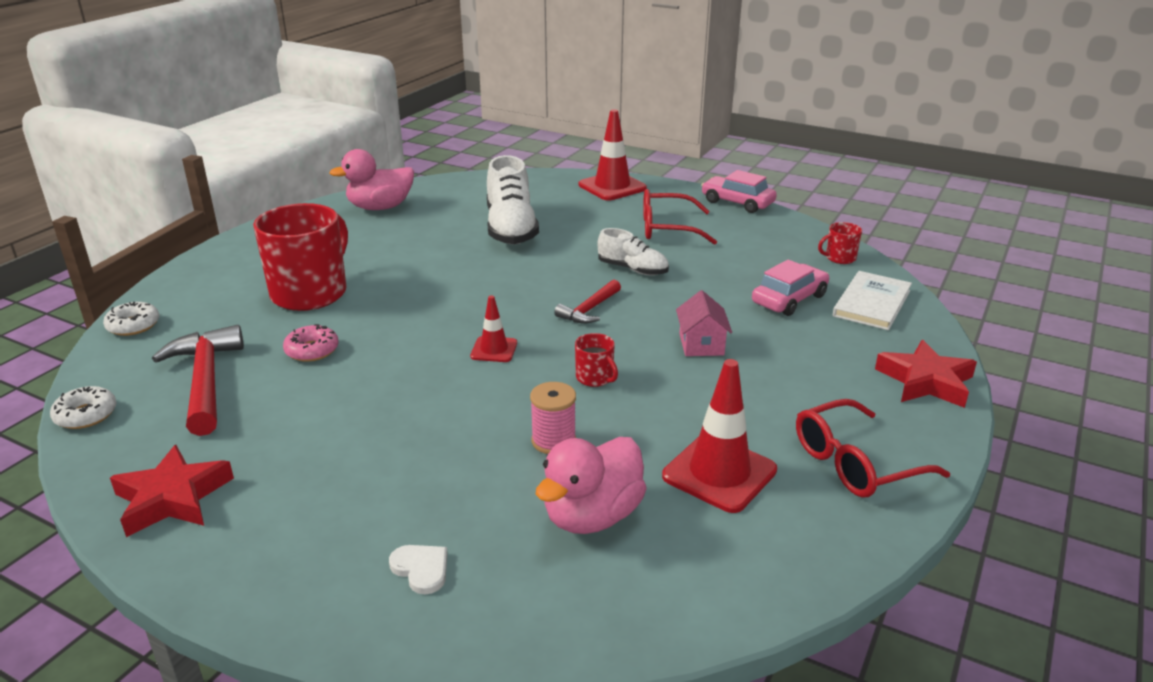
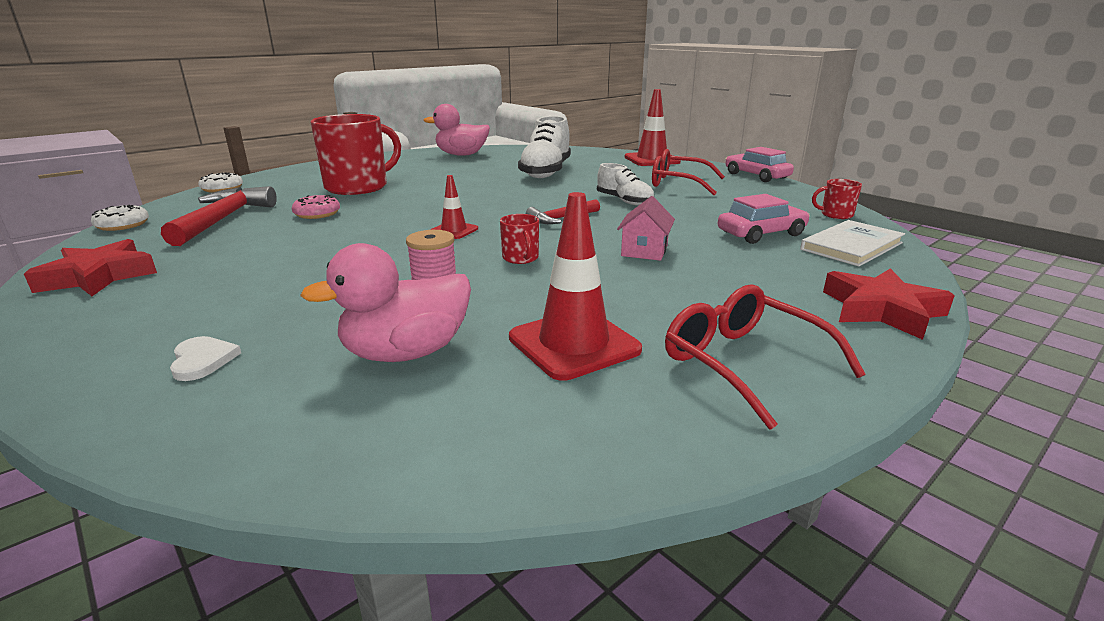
camera: 20 degrees right, 5 degrees down
red glasses [796,399,950,498] -> red glasses turned 60 degrees clockwise [665,284,866,430]

